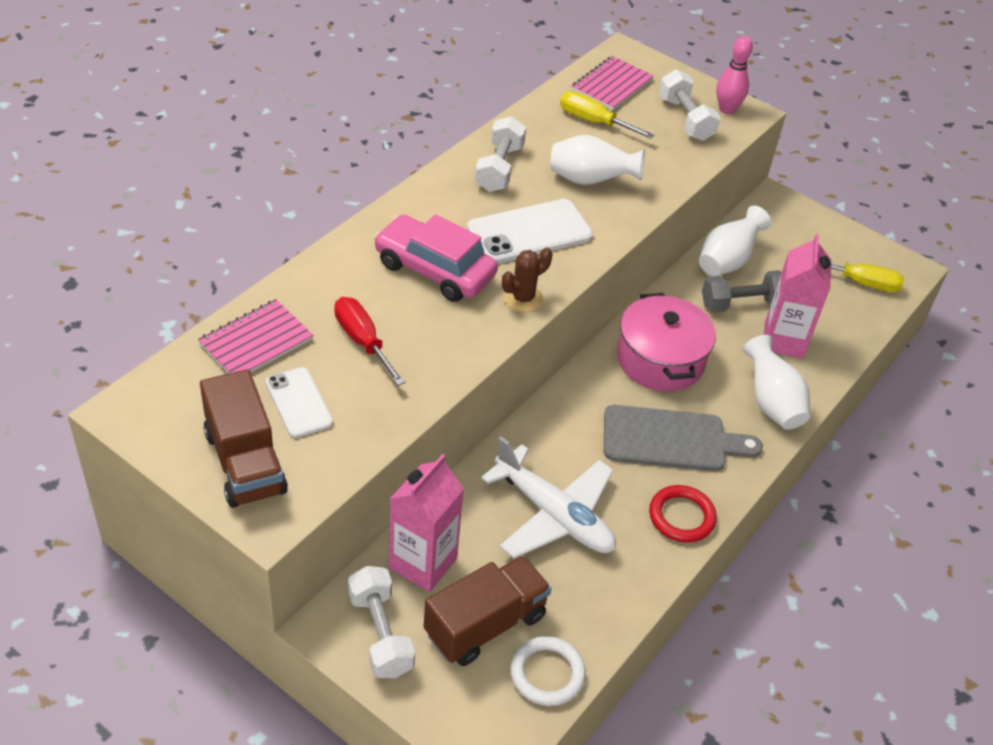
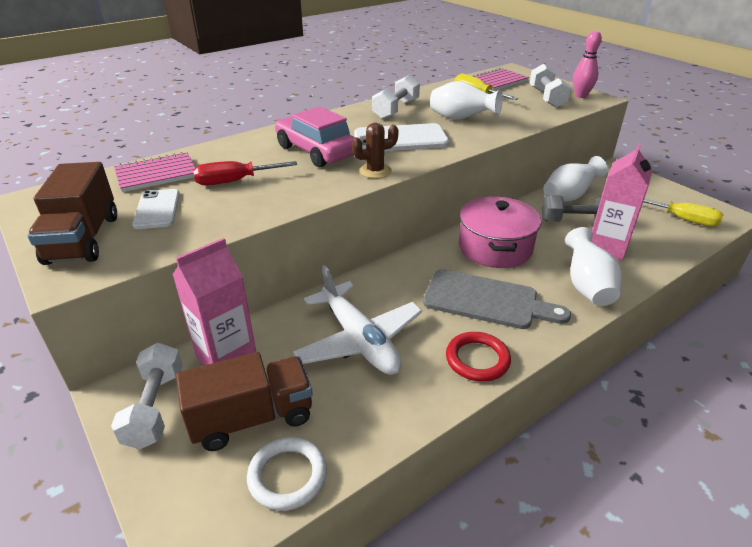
camera: 20 degrees right, 10 degrees down
red screwdriver [334,297,405,386] -> red screwdriver turned 90 degrees counterclockwise [193,161,297,185]

